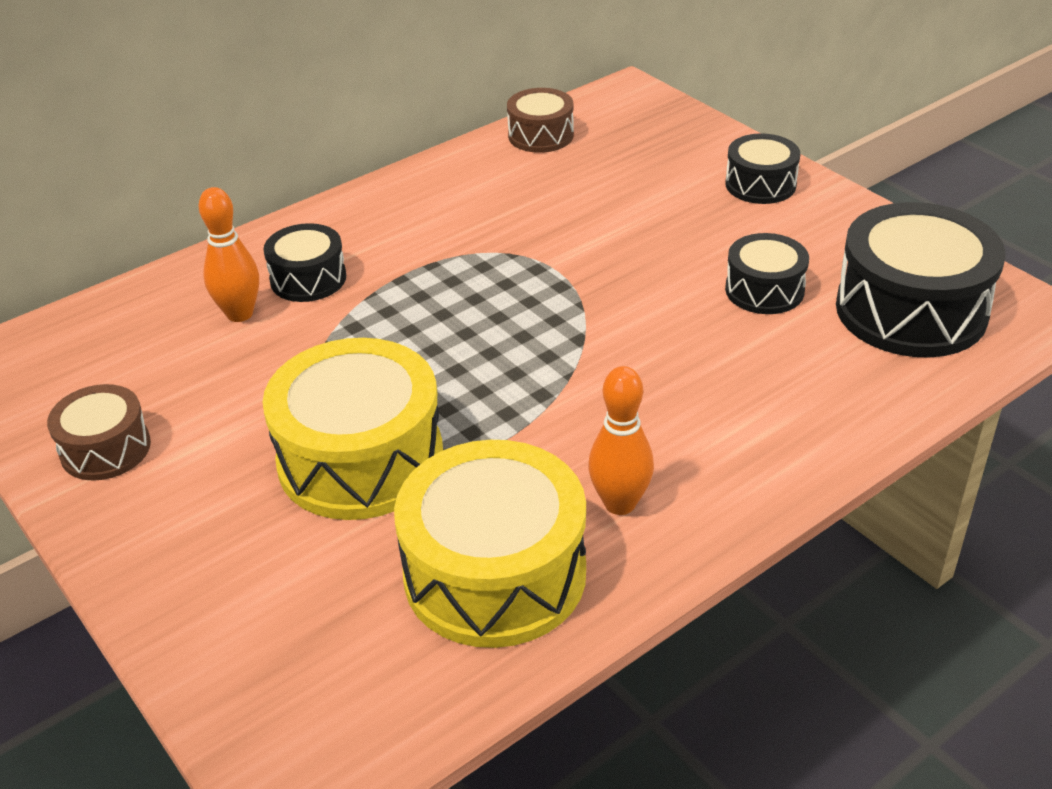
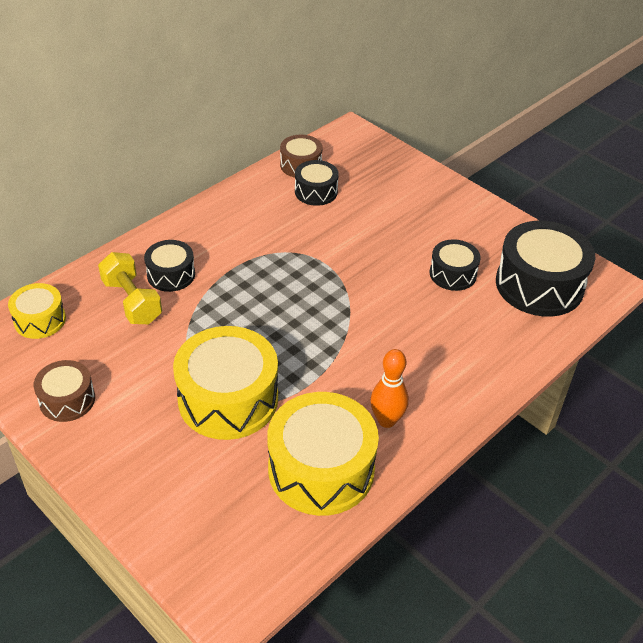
camera: 10 degrees left, 5 degrees up
orange bowling pin [198,187,259,322] -> yellow dumbbell [98,252,162,324]
black drum [726,134,800,204] -> black drum moved to [295,160,339,206]
none -> yellow drum [8,283,66,339]

